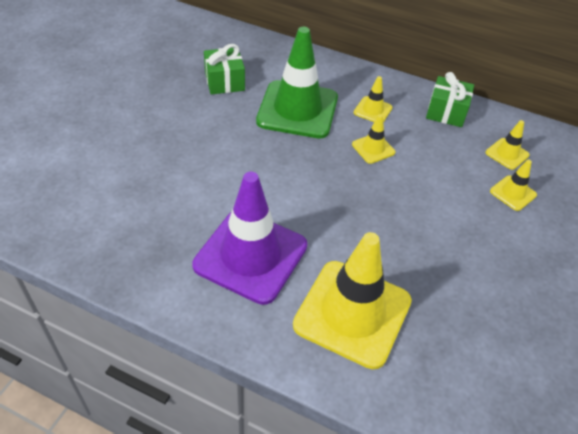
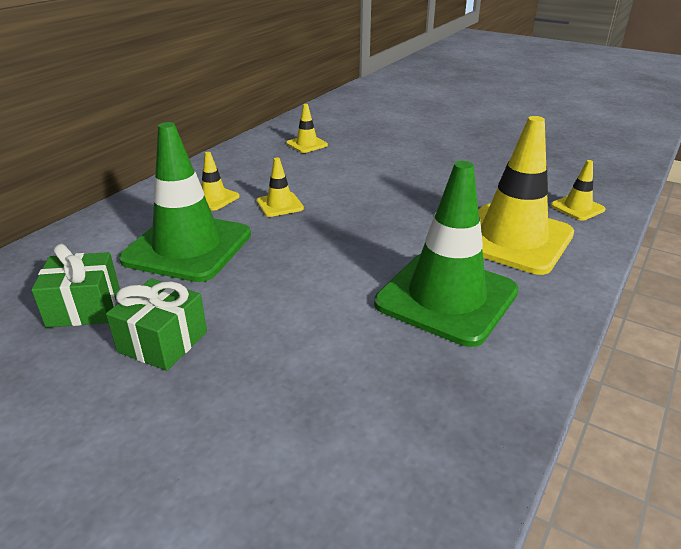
camera: 80 degrees left, 15 degrees down
purple traffic cone [192,172,307,305] -> green traffic cone [374,161,519,347]
green gift [426,72,474,127] -> green gift moved to [106,278,207,371]
yellow traffic cone [490,160,537,211] -> yellow traffic cone moved to [551,160,606,221]

